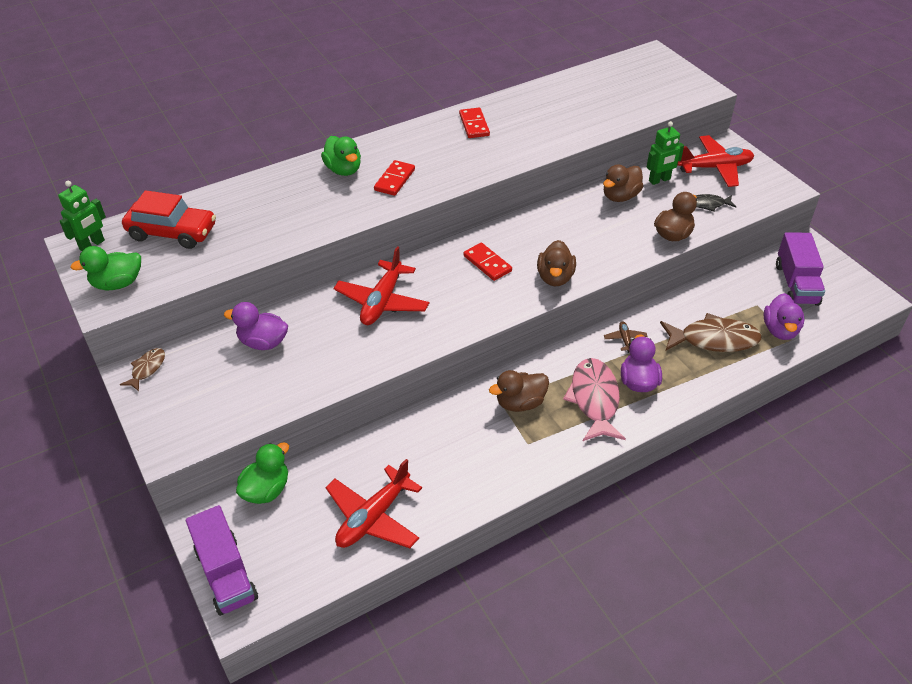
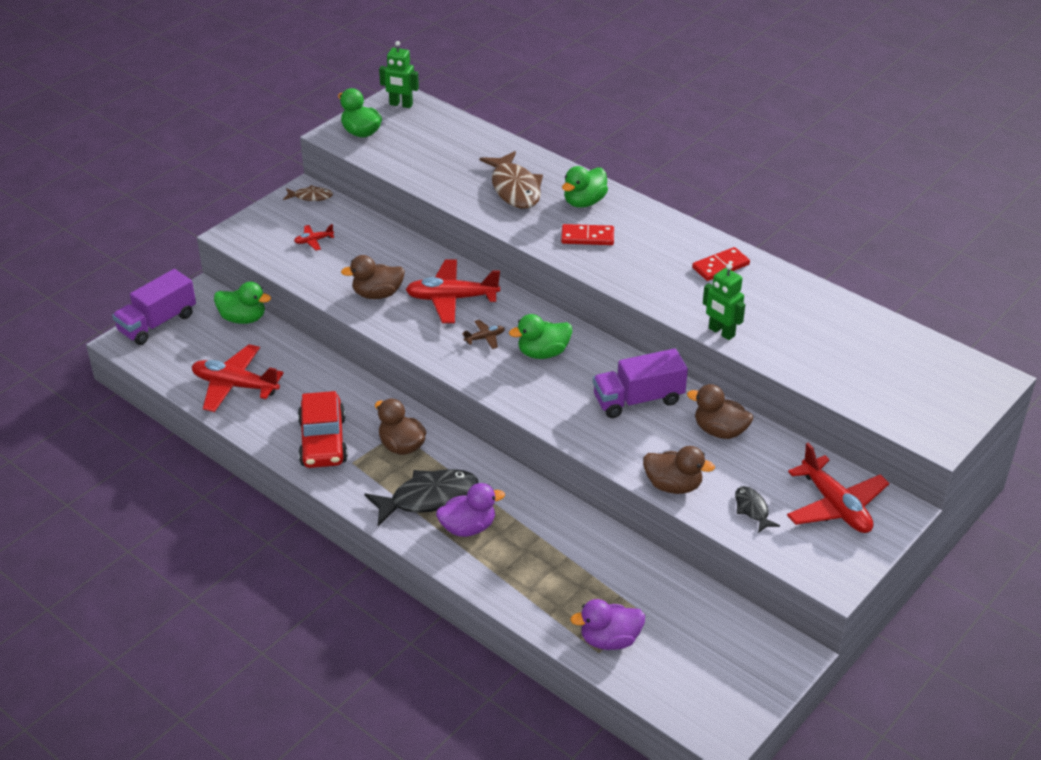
camera: 70 degrees right, 5 degrees down
red car [122,190,216,249] -> red car moved to [298,391,348,468]
purple duck [224,302,288,350] -> none
red domino [463,243,512,281] -> green duck [509,314,572,359]
brown duck [537,240,576,286] -> brown duck moved to [341,255,405,299]
pink fish [563,358,626,441] -> black fish [364,469,478,526]
brown plane [604,321,648,353] -> brown plane moved to [462,320,505,349]
green robot [647,121,684,185] -> green robot moved to [703,263,745,340]
brown fish [660,313,762,352] -> brown fish moved to [479,151,543,209]
purple truck [776,232,825,306] -> purple truck moved to [593,348,688,418]
none -> red plane [294,224,334,251]

